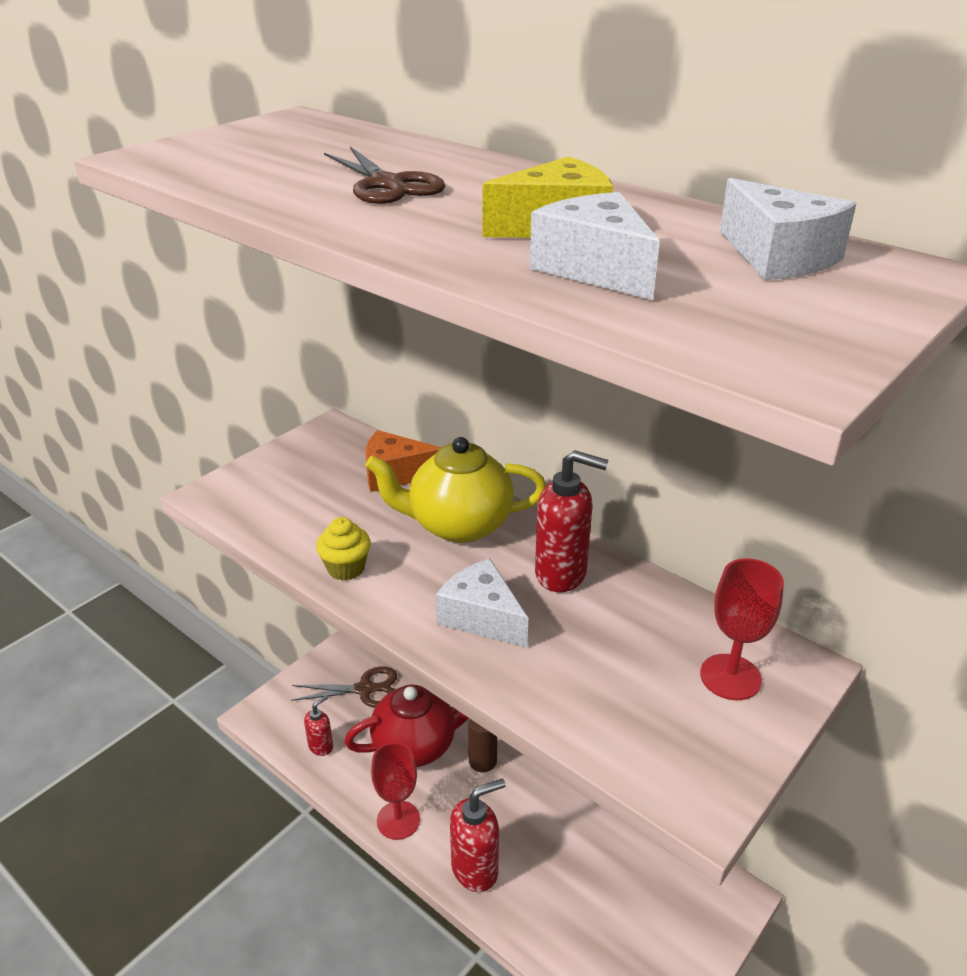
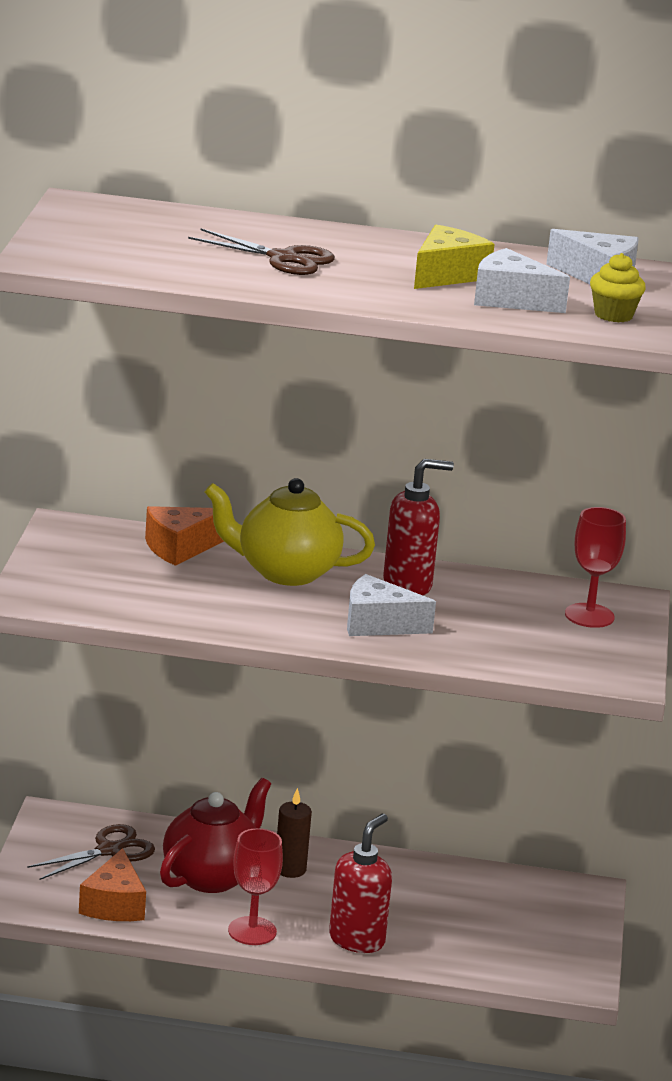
camera: 35 degrees left, 10 degrees down
red soap dispenser [304,695,333,756] -> orange cheese [79,848,146,921]
yellow cupcake [316,517,371,581] -> yellow cupcake moved to [590,253,646,322]
yellow teapot [365,437,546,543] -> yellow teapot turned 45 degrees clockwise [205,478,375,586]

